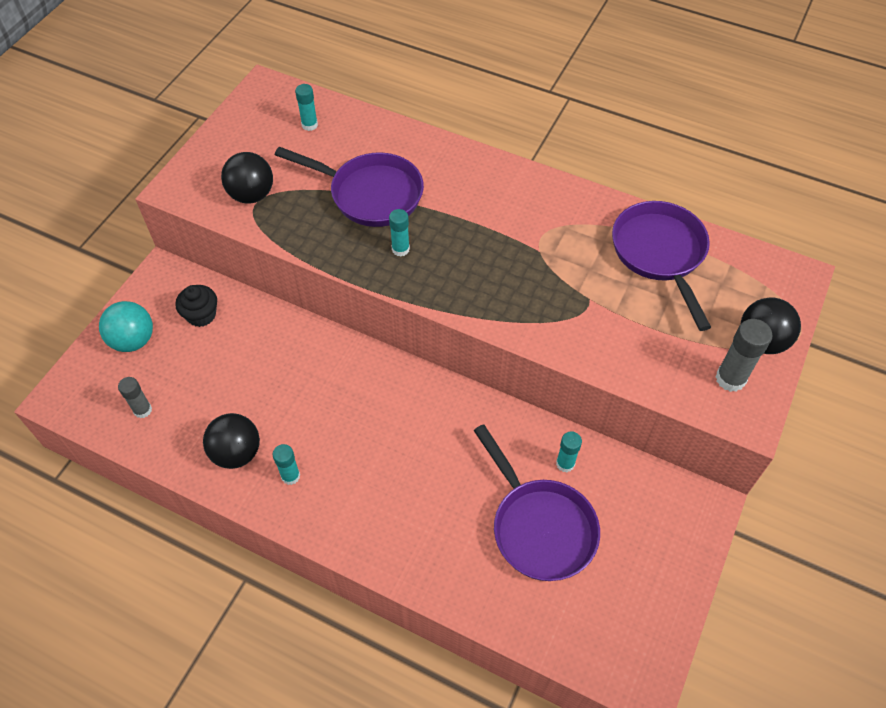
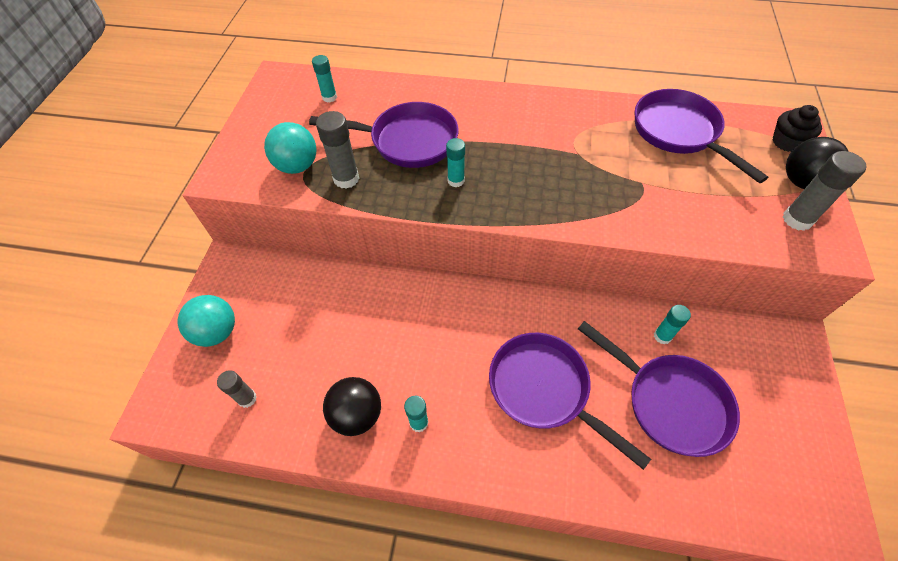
camera: 15 degrees left, 0 degrees up
black cupcake [175,285,217,327] -> black cupcake moved to [773,105,822,152]
black ball [221,152,273,204] -> turquoise ball [264,122,316,174]
none -> grey glue stick [316,111,359,189]
none -> purple pan [489,333,651,470]

